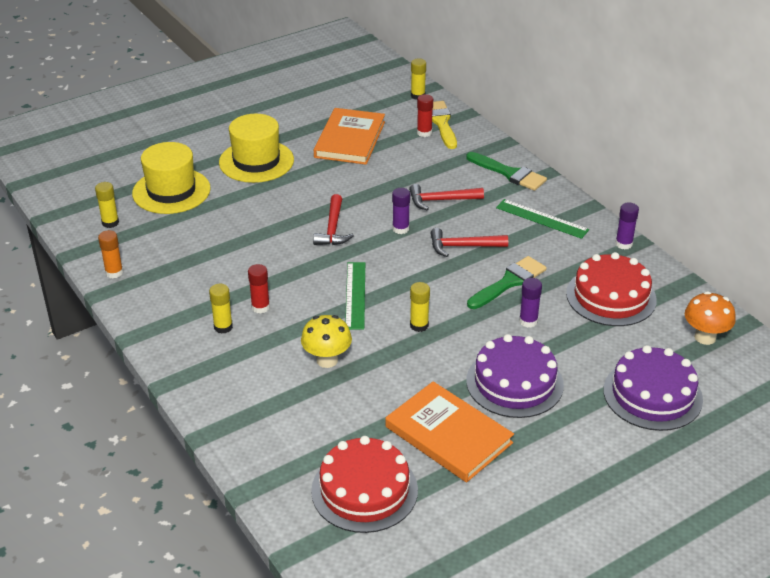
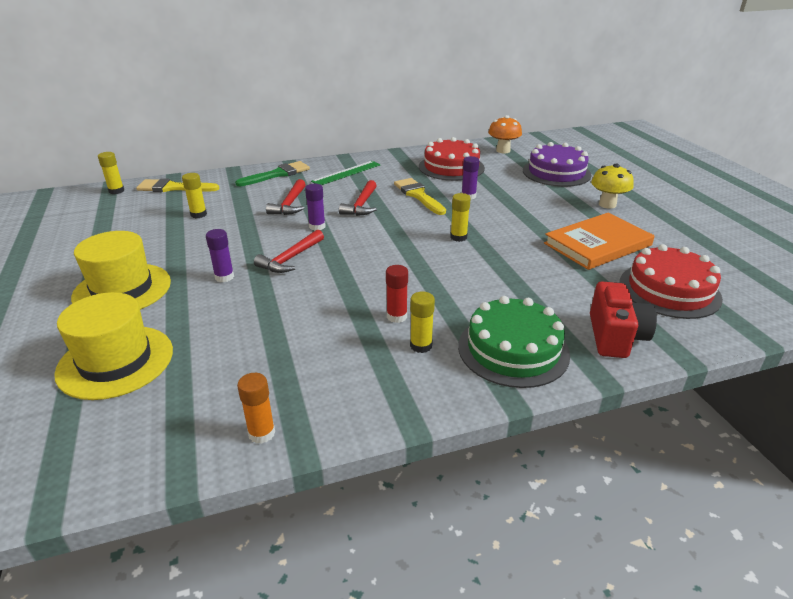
camera: 75 degrees left, 5 degrees down
yellow glue stick [95,182,119,228] -> yellow glue stick moved to [182,173,207,218]
yellow mushroom [301,315,352,368] -> yellow mushroom moved to [591,164,634,209]
red hammer [313,194,354,245] -> red hammer turned 105 degrees clockwise [254,229,324,273]
orange book [314,108,385,165] -> none
green ruler [345,262,365,330] -> none
red glue stick [417,94,433,137] -> none
purple cake [466,334,564,418] -> none
green brush [467,256,547,309] -> yellow brush [394,178,446,215]
purple glue stick [615,202,639,250] -> purple glue stick moved to [206,229,234,282]
none -> green cake [458,296,570,388]
none -> red camera [590,282,657,358]

